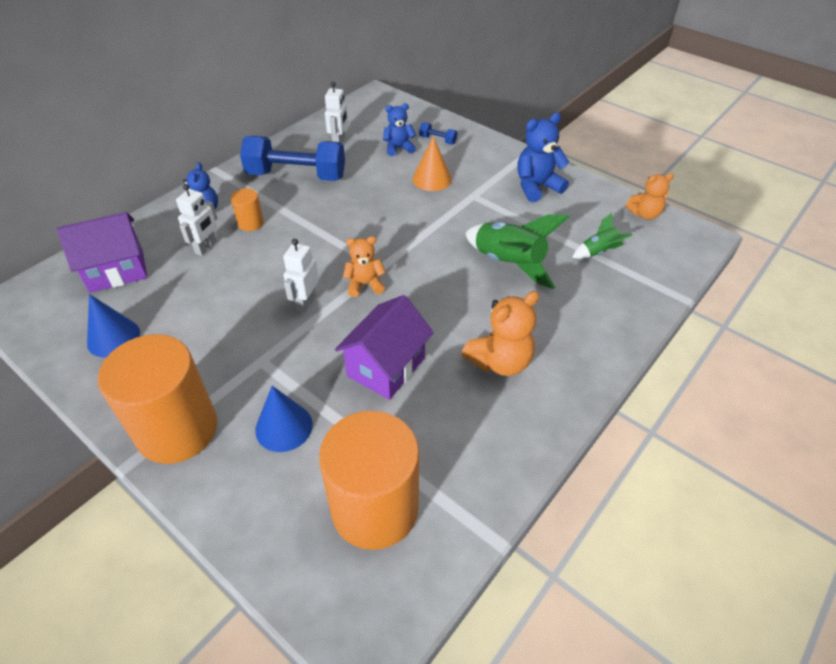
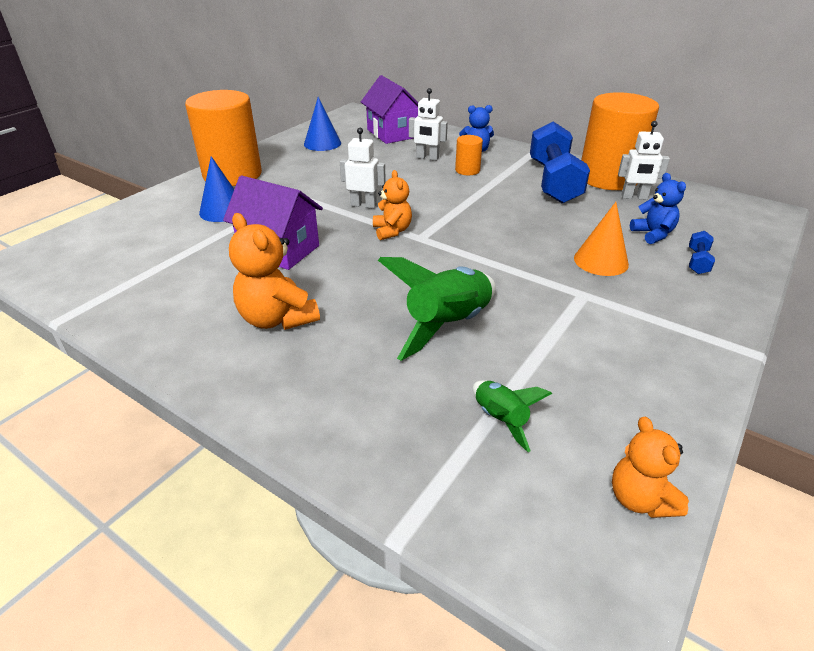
camera: 85 degrees right, 10 degrees down
orange cylinder [319,411,419,550] -> orange cylinder moved to [581,92,659,190]
blue teddy bear [517,113,570,202] -> none

